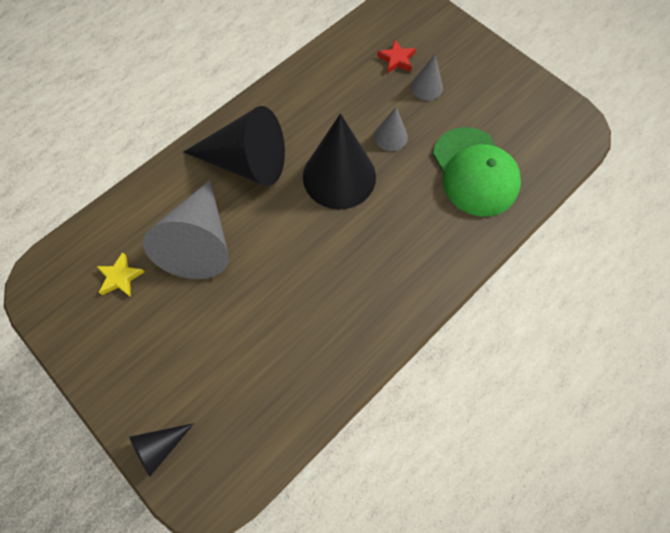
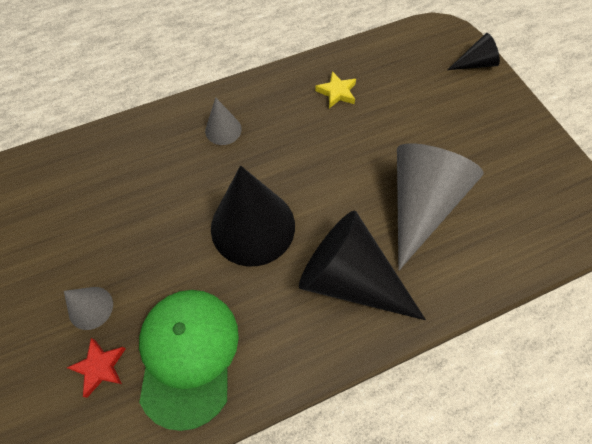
camera: 160 degrees left, 5 degrees down
yellow star [96,252,144,297] -> yellow star moved to [315,71,356,108]
grey cone [374,107,408,151] -> grey cone moved to [205,97,242,145]
green cap [433,127,521,217] -> green cap moved to [139,290,239,431]

